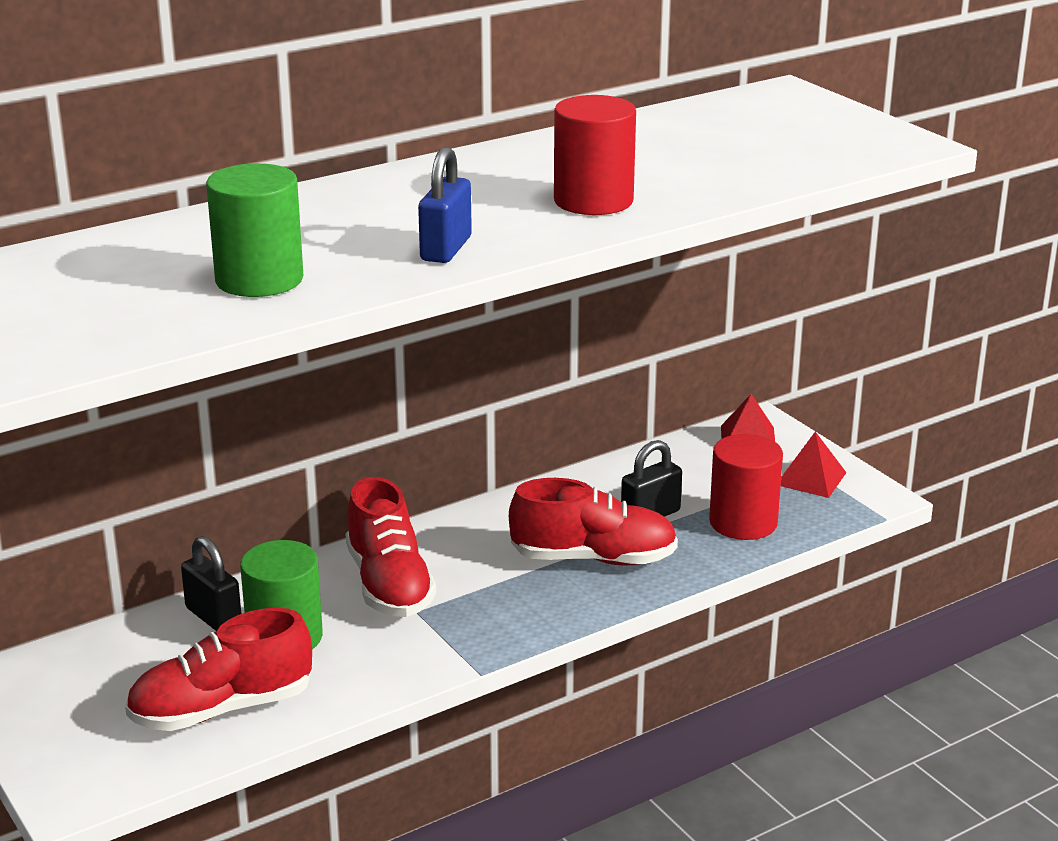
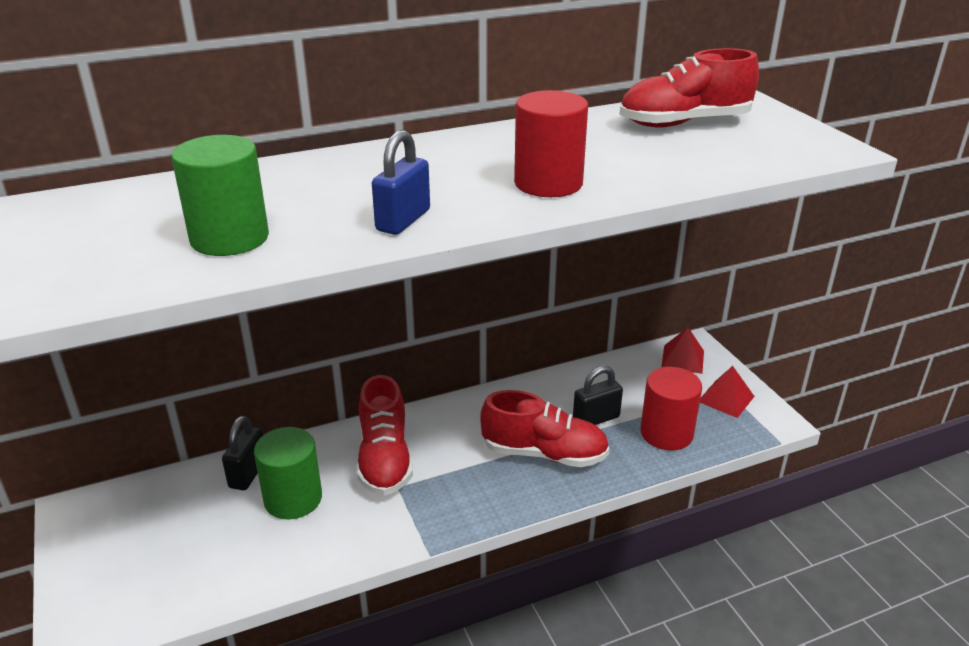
camera: 10 degrees right, 5 degrees up
red shoe [125,608,312,731] -> red shoe moved to [620,48,759,128]
black padlock [181,536,241,631] -> black padlock turned 45 degrees clockwise [222,416,263,490]

